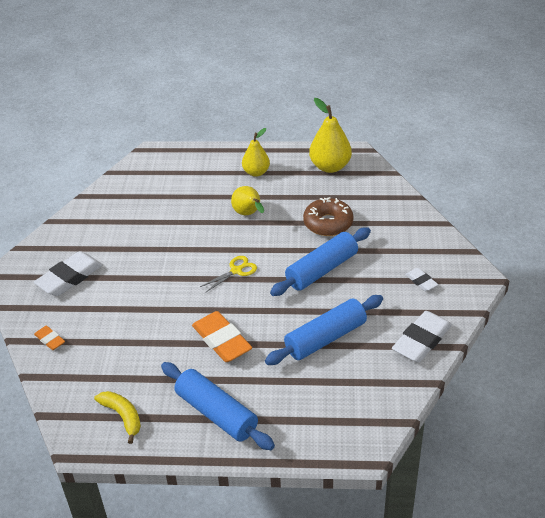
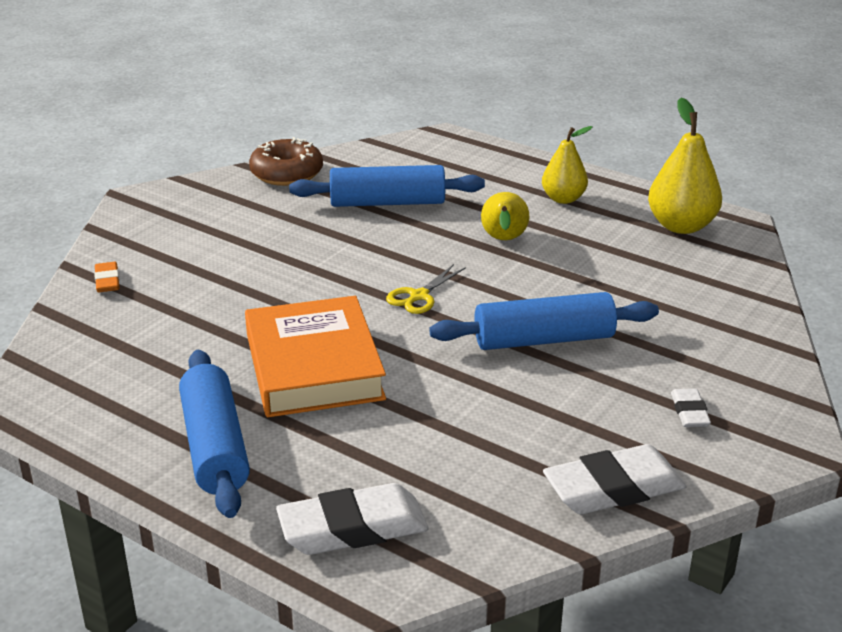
camera: 30 degrees right, 10 degrees down
white eraser [34,251,103,296] -> white eraser moved to [276,483,428,555]
yellow banana [94,391,141,444] -> none
orange eraser [192,311,252,362] -> orange book [245,296,386,417]
yellow scissors [200,256,257,292] -> yellow scissors turned 135 degrees clockwise [386,264,466,314]
blue rolling pin [265,295,383,365] -> blue rolling pin moved to [289,165,485,207]
brown donut [303,197,353,236] -> brown donut moved to [249,137,323,186]

